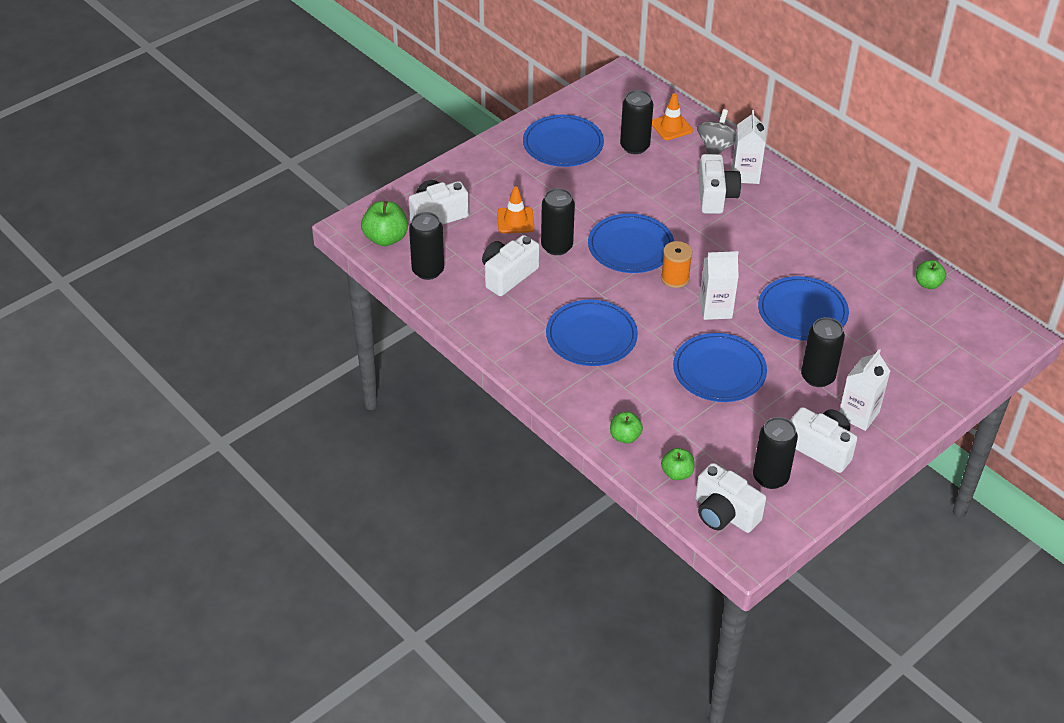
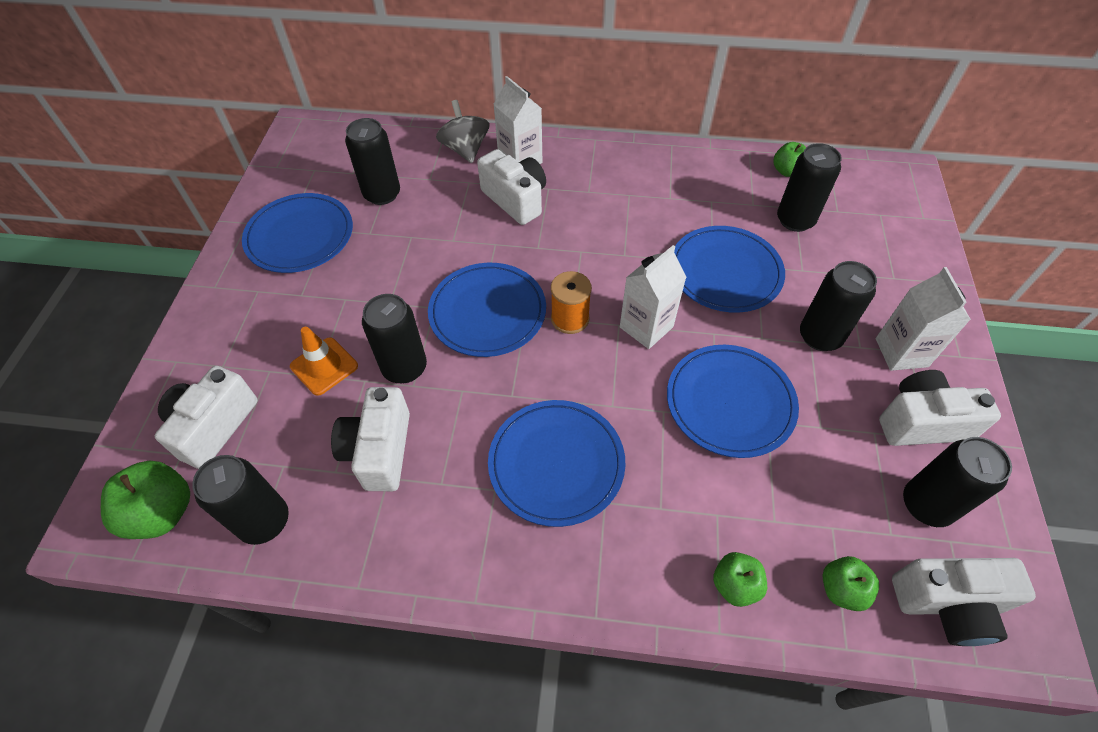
camera: 40 degrees left, 10 degrees up
orange traffic cone [652,93,693,140] -> none
none -> black can [777,143,842,232]

